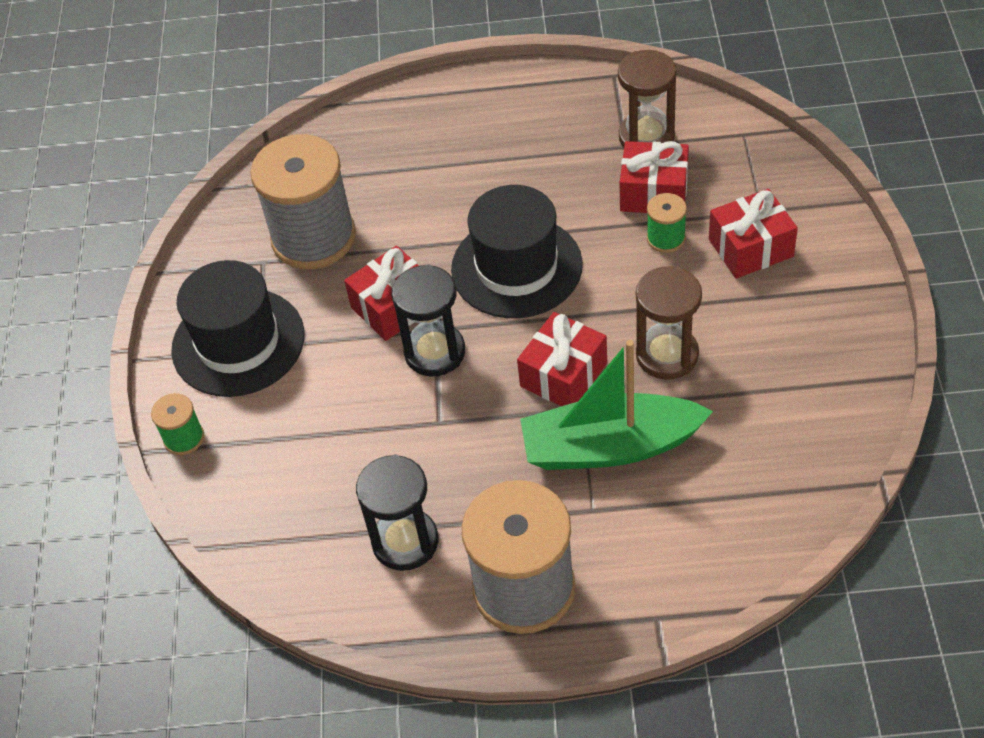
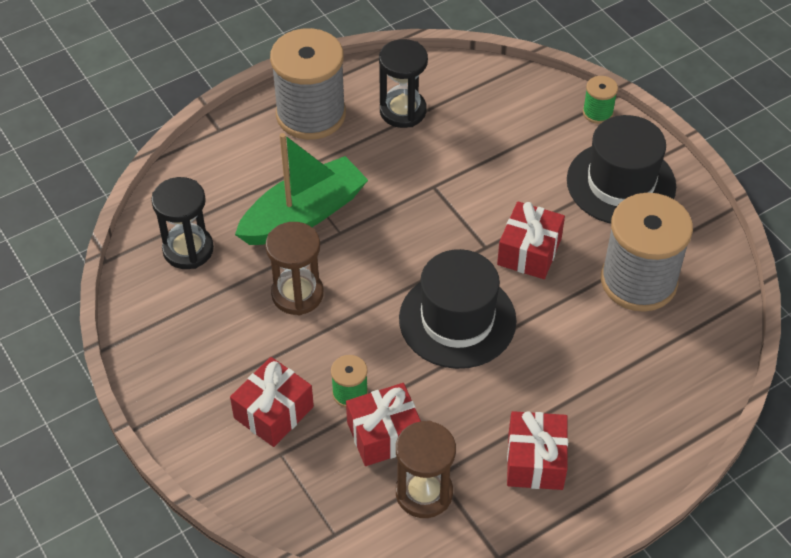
camera: 145 degrees right, 0 degrees up
black hourglass [392,264,465,377] -> black hourglass moved to [151,177,214,269]
red gift [517,312,607,406] -> red gift moved to [507,411,568,490]

